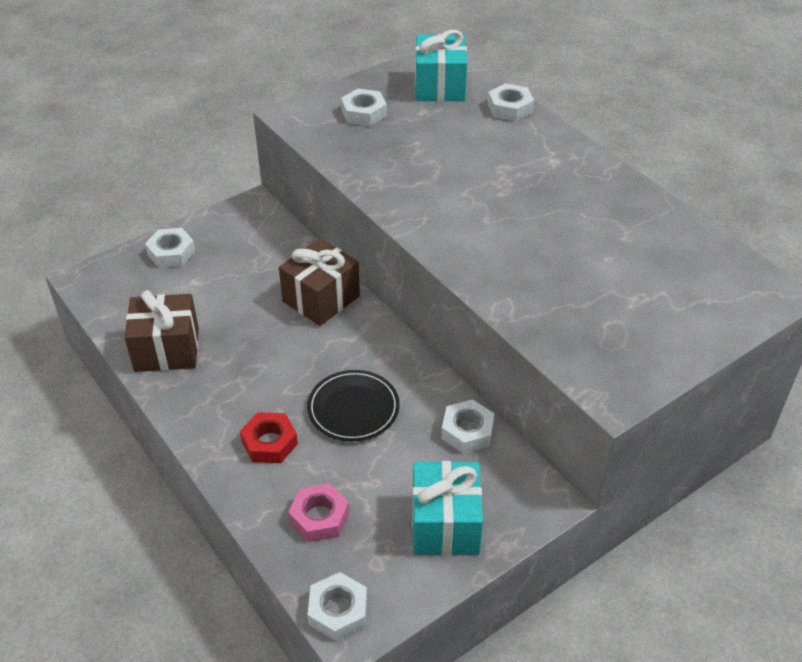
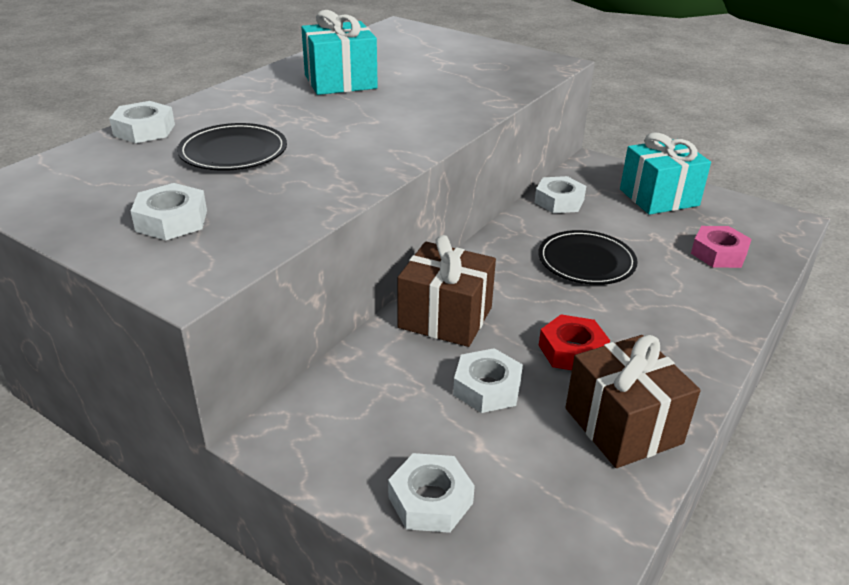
camera: 110 degrees left, 10 degrees down
red nut [240,412,298,463] -> red nut moved to [539,314,610,370]
white nut [307,572,367,641] -> white nut moved to [453,348,523,413]
turquoise gift [415,30,467,102] -> turquoise gift moved to [301,10,378,95]
none -> black plate [177,123,287,171]

